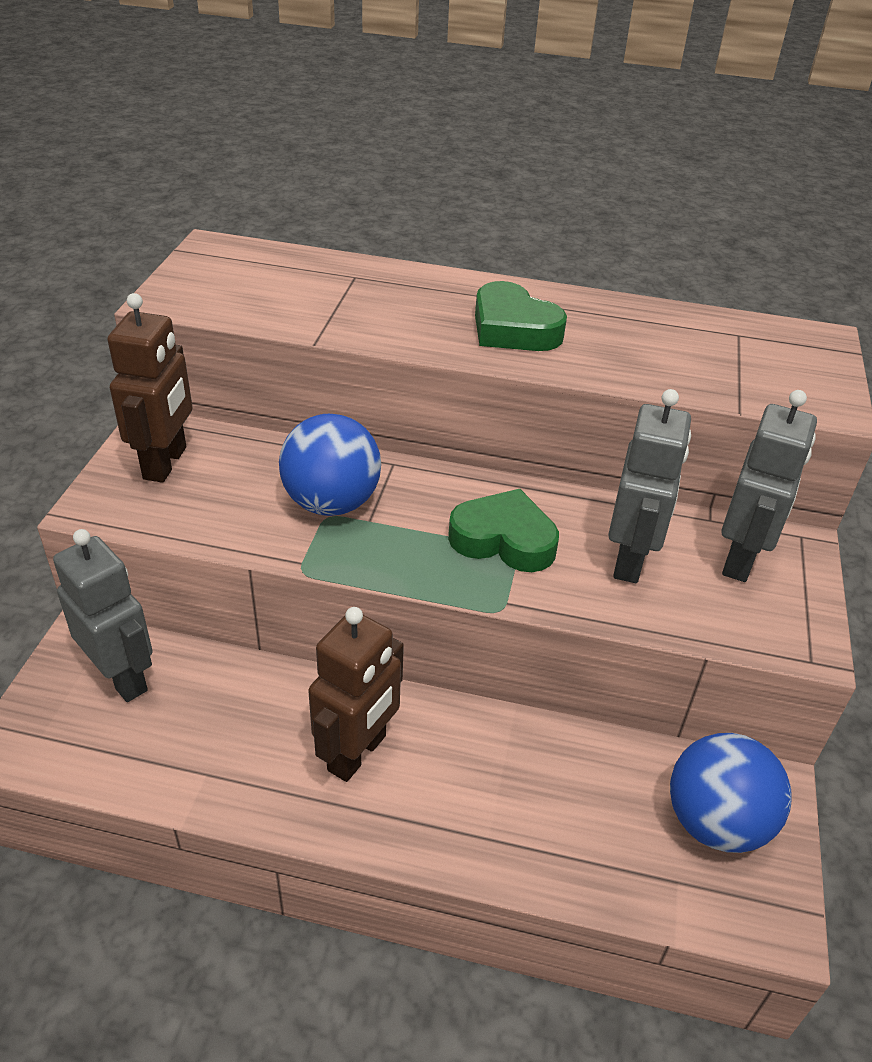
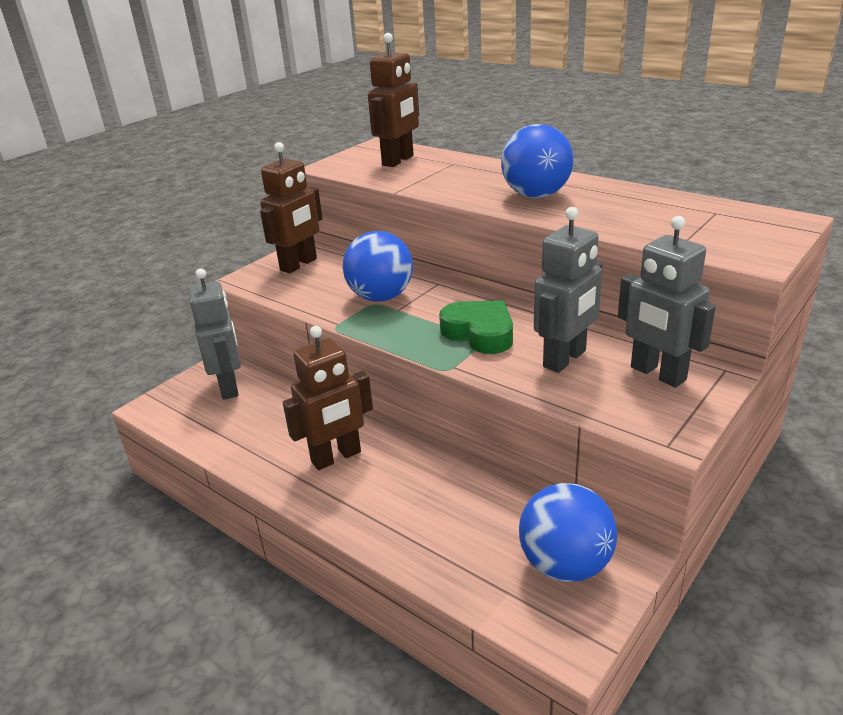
camera: 30 degrees right, 10 degrees down
green heart [475,281,567,351] -> blue ball [501,124,573,198]
grey robot [721,390,817,582] -> grey robot turned 90 degrees clockwise [618,216,716,388]
none -> brown robot [368,33,419,167]

